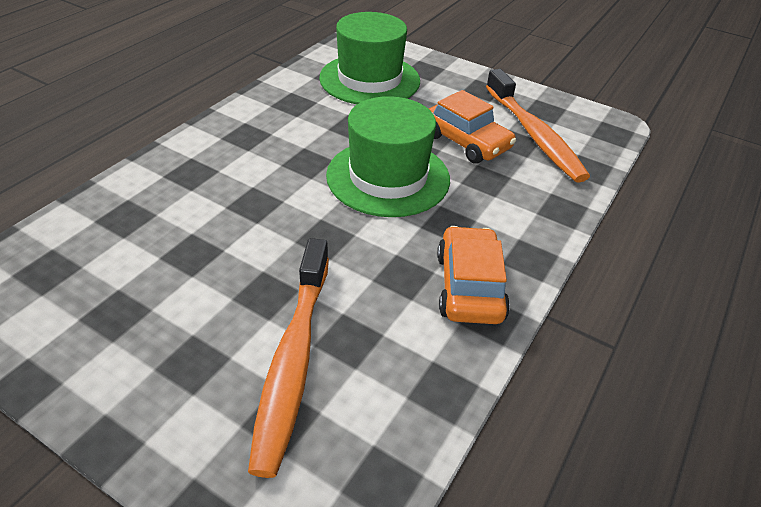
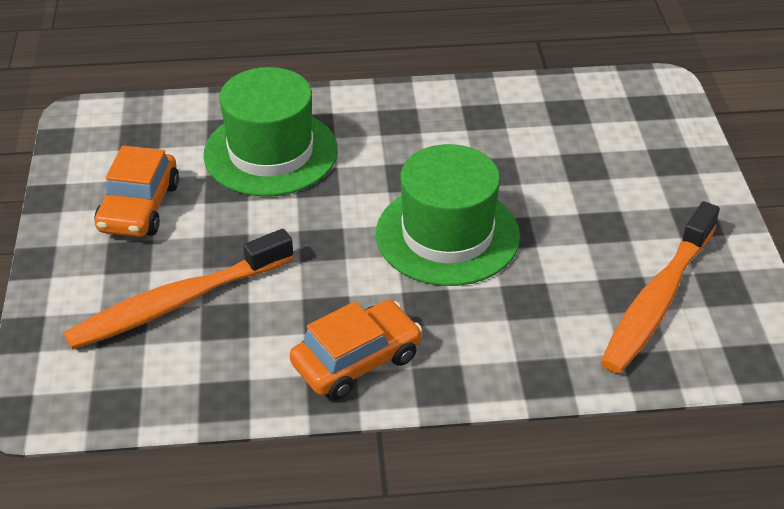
camera: 55 degrees right, 0 degrees up
green hat [319,12,420,104] -> green hat moved to [203,67,338,197]
orange car [429,90,516,164] -> orange car moved to [94,145,179,237]

